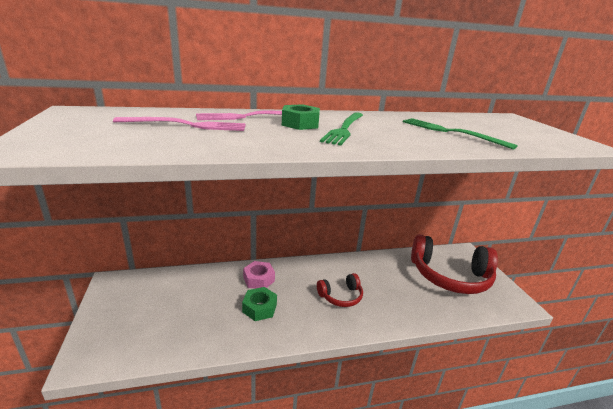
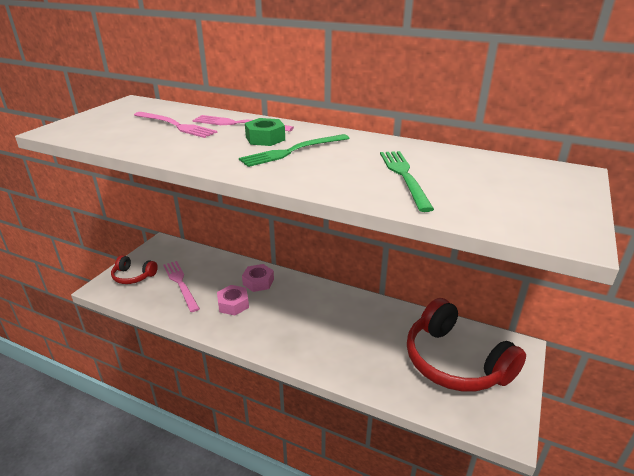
camera: 40 degrees right, 5 degrees up
green nut [242,287,277,321] -> pink nut [217,285,249,315]
red headphones [317,273,363,307] -> red headphones moved to [111,255,158,284]
none -> pink fork [163,261,200,312]

